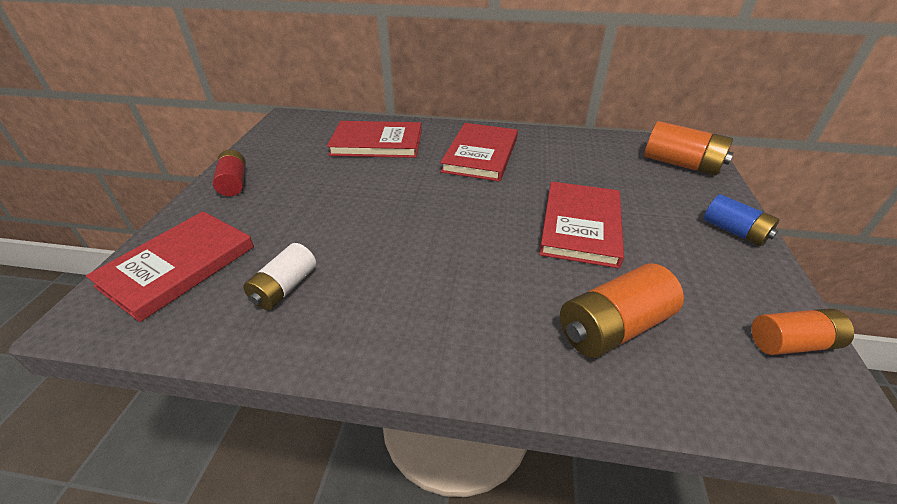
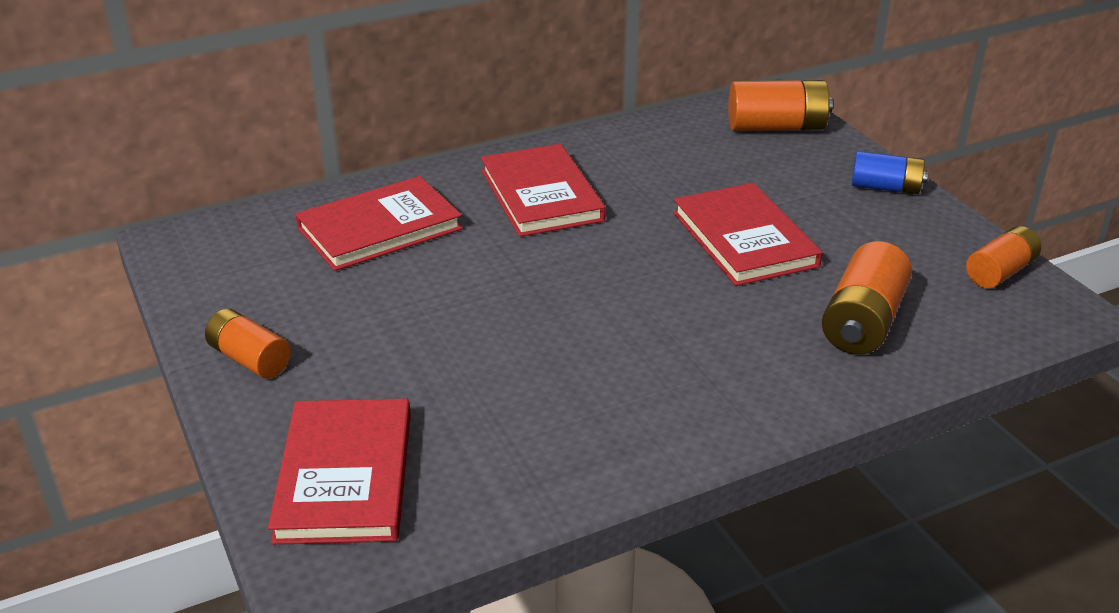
camera: 35 degrees left, 5 degrees down
red battery [213,150,246,196] -> orange battery [205,309,291,379]
white battery [243,243,316,310] -> none

